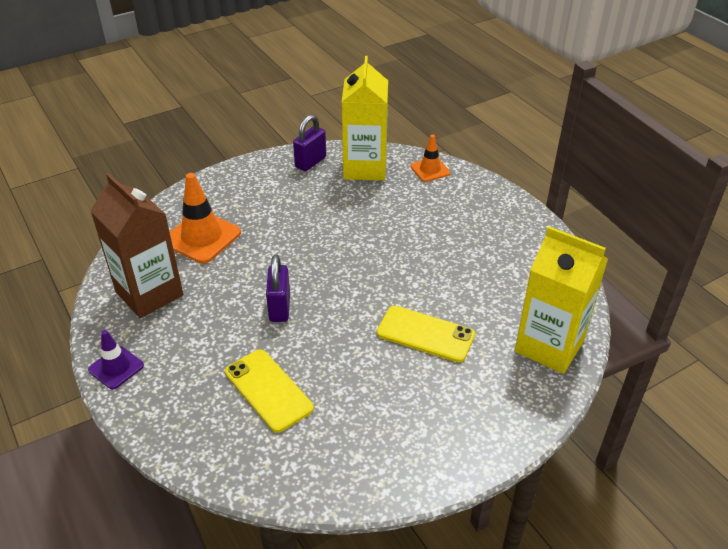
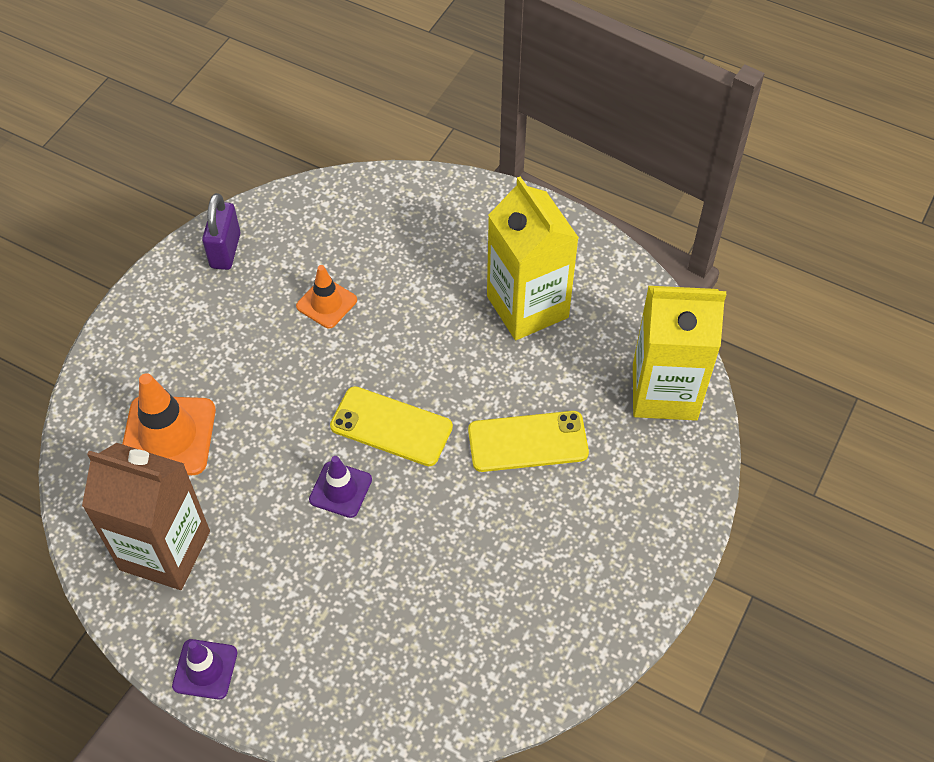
camera: 30 degrees left, 15 degrees up
yellow phone [225,350,314,433] -> yellow phone moved to [330,386,453,466]
purple padlock [266,255,290,322] -> purple traffic cone [309,456,372,518]
yellow carton [342,56,388,181] -> yellow carton moved to [487,176,579,340]
orange traffic cone [410,134,450,182] -> orange traffic cone moved to [296,265,357,329]

